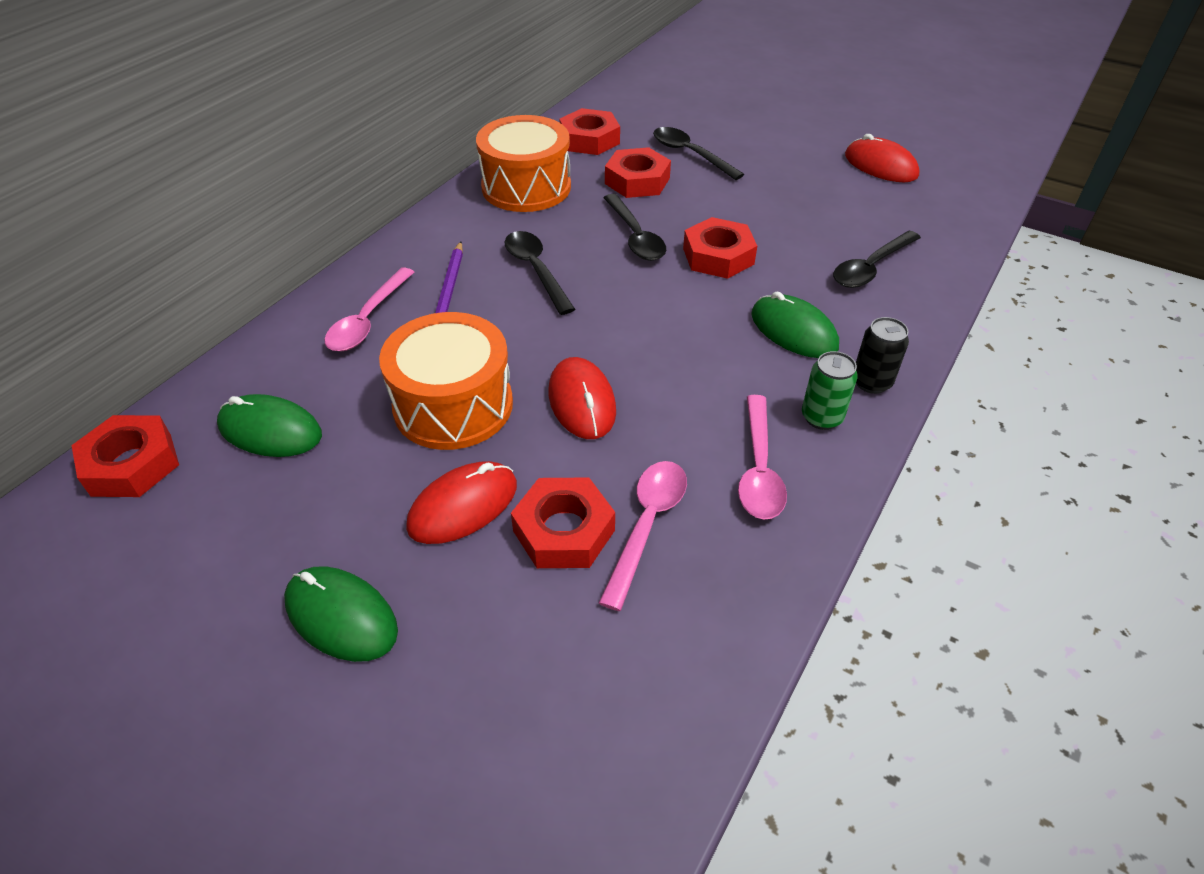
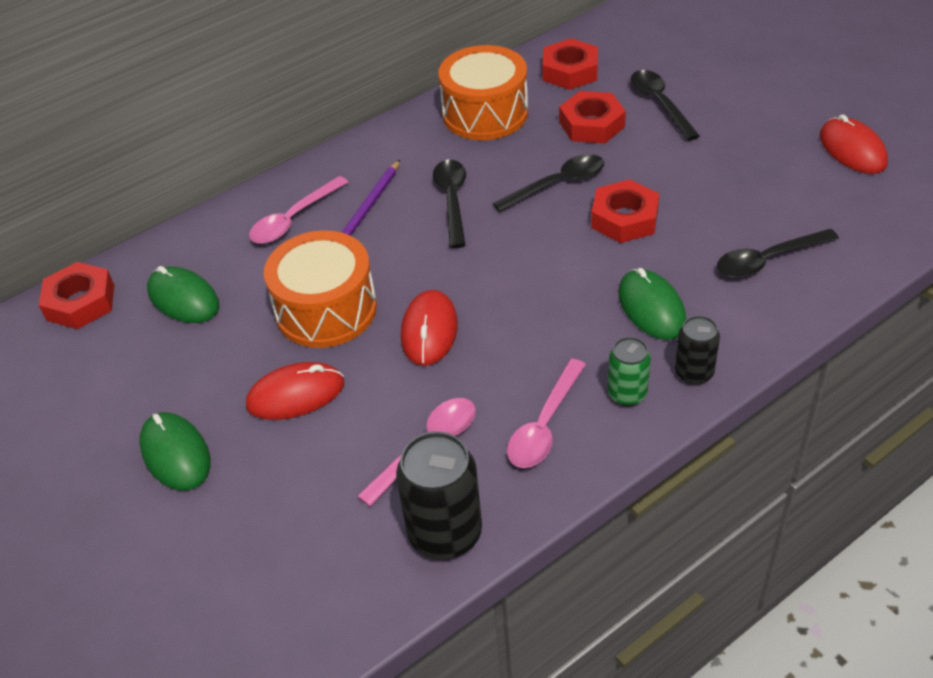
camera: 25 degrees right, 0 degrees up
red nut [511,478,615,568] -> none
black spoon [603,194,666,261] -> black spoon turned 120 degrees counterclockwise [492,154,604,212]
none -> black can [396,431,482,560]

